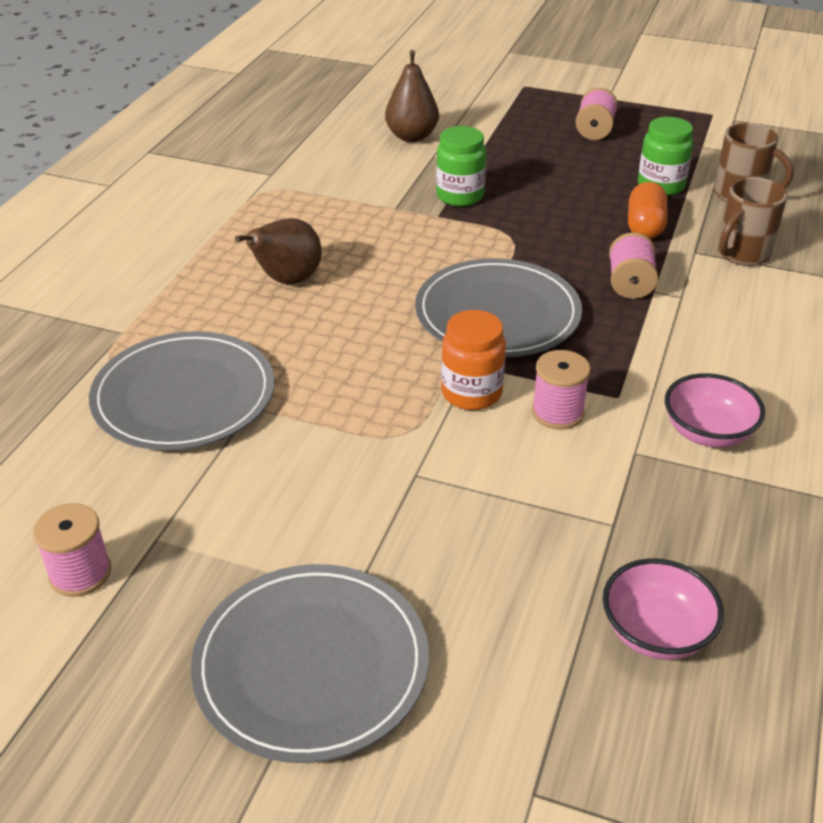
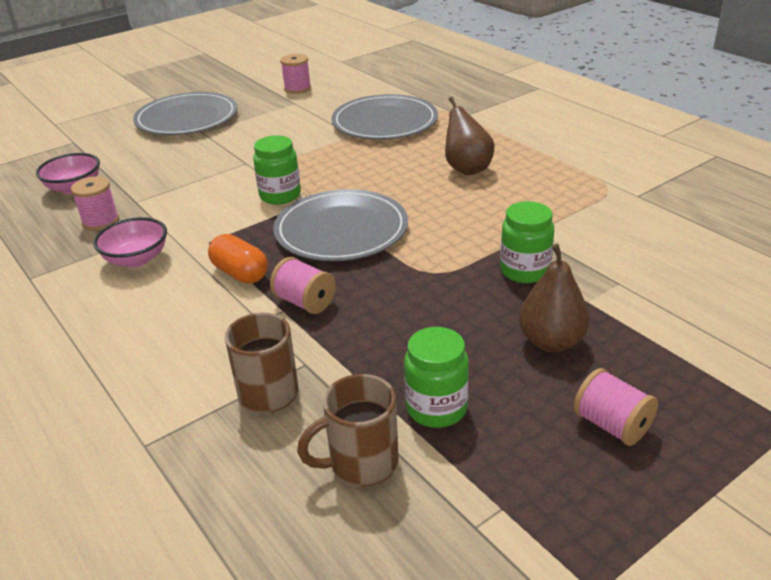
camera: 125 degrees right, 5 degrees down
brown pear [385,50,439,142] -> brown pear moved to [519,244,590,352]
orange jar [441,310,506,410] -> green jar [253,135,301,205]
pink spool [532,350,591,430] -> pink spool moved to [71,176,119,231]
orange capsule [628,182,667,239] -> orange capsule moved to [208,234,268,284]

